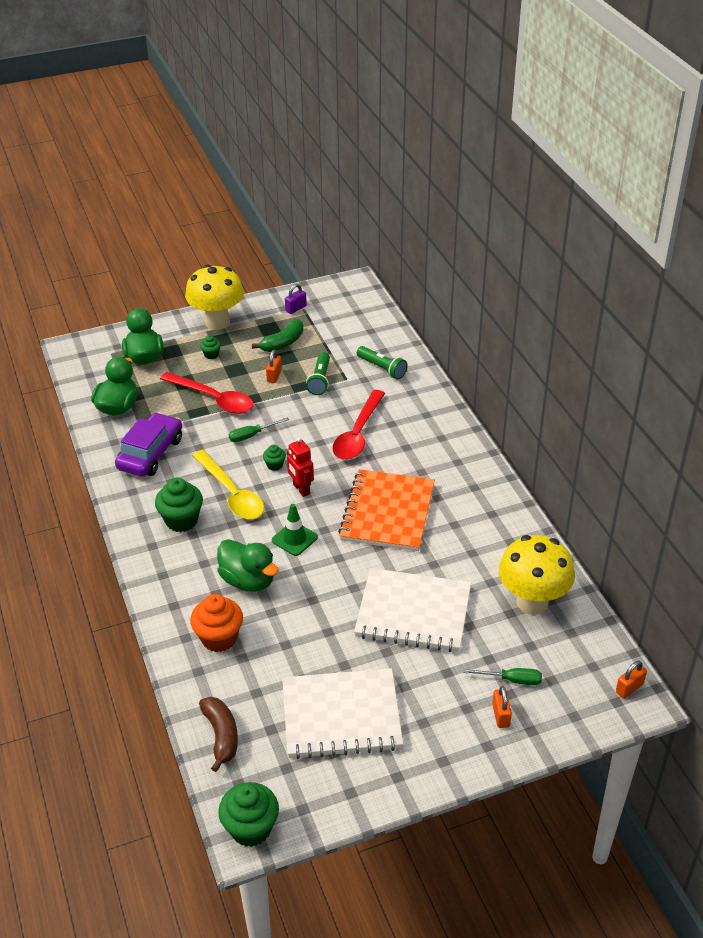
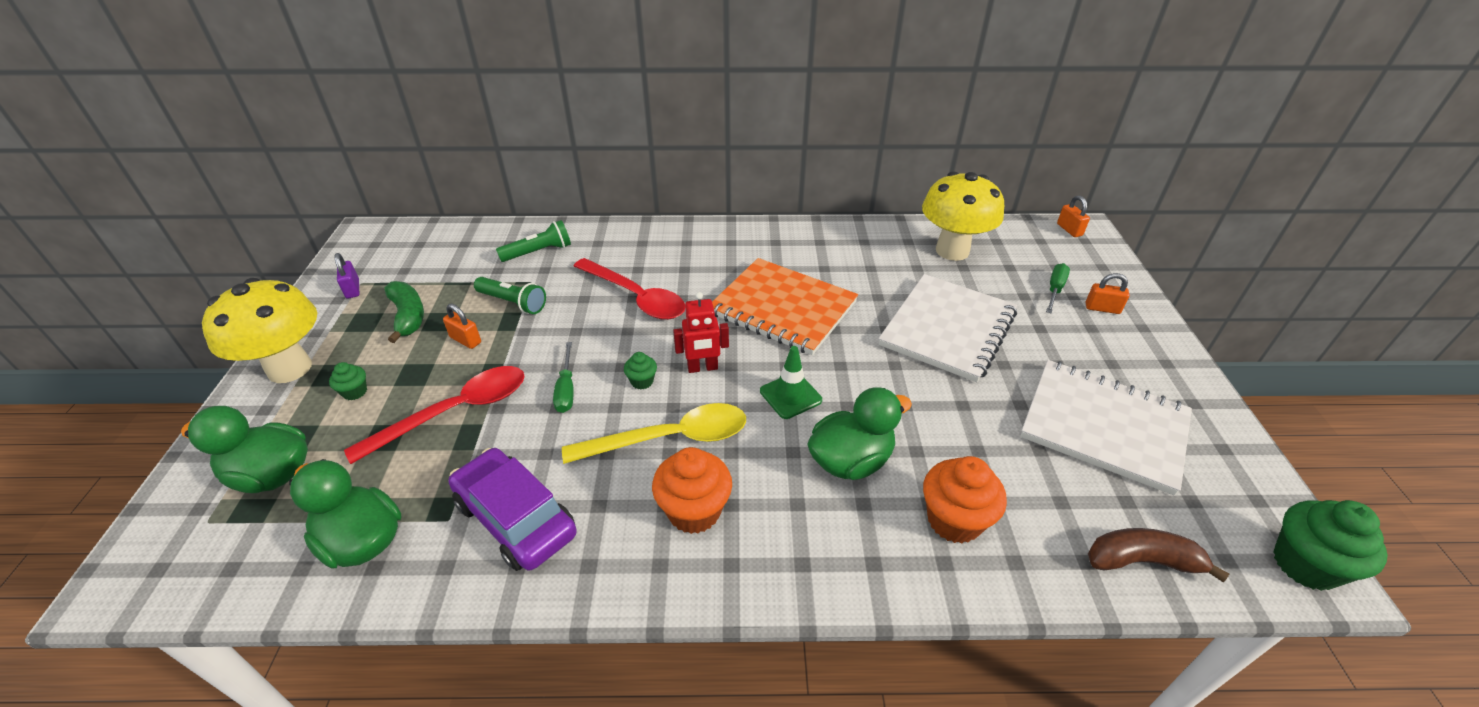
camera: 70 degrees left, 0 degrees up
green cupcake [155,478,203,532] -> orange cupcake [652,447,732,534]
white notebook [282,668,403,759] -> white notebook turned 75 degrees counterclockwise [1020,360,1192,496]

